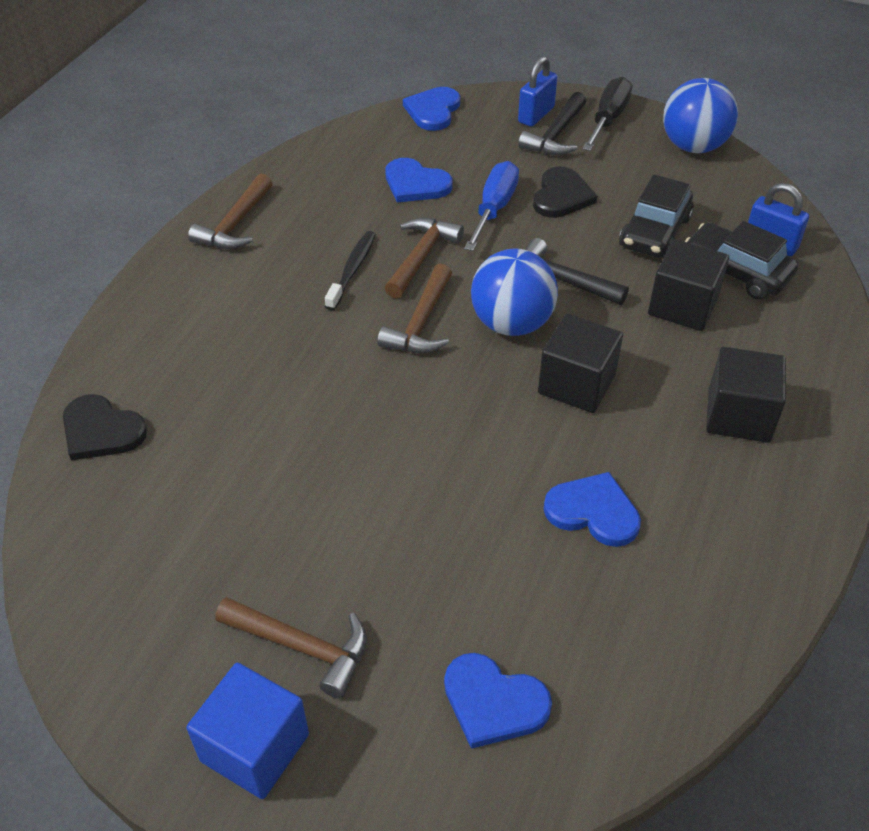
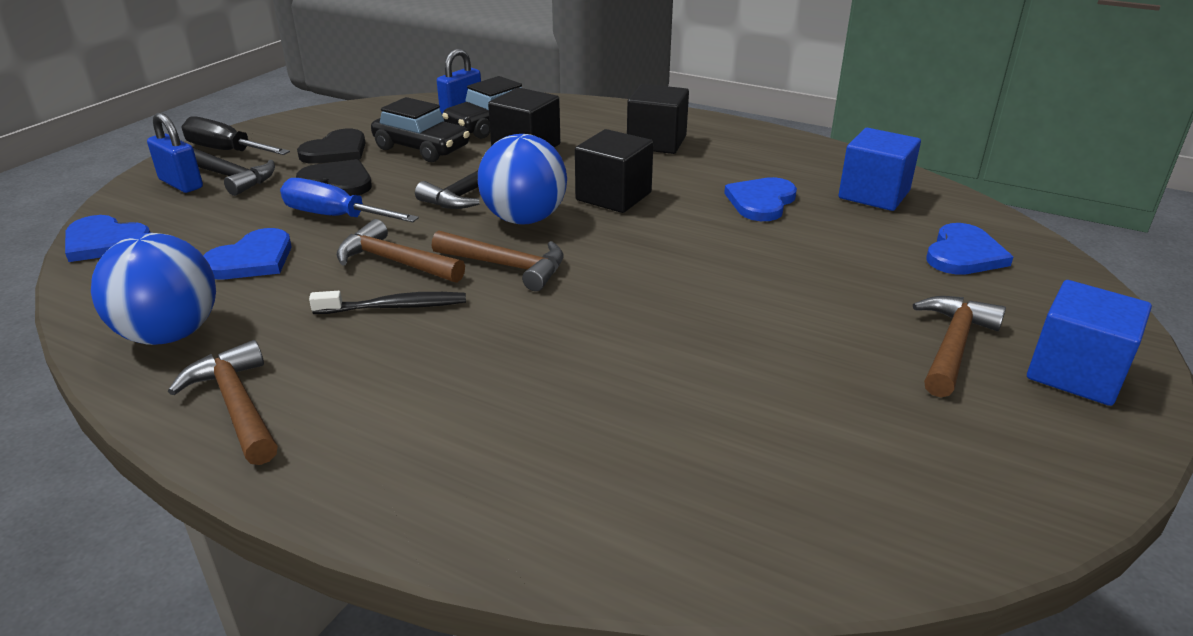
camera: 85 degrees left, 15 degrees down
black heart [63,394,147,461] -> black heart moved to [297,129,365,164]
brown hammer [188,174,273,249] -> brown hammer turned 150 degrees counterclockwise [168,340,278,465]
black toothbrush [325,231,376,310] -> black toothbrush turned 150 degrees clockwise [309,291,466,314]
blue ball [663,78,738,153] -> blue ball moved to [91,233,216,345]
none -> blue cube [838,128,921,211]

